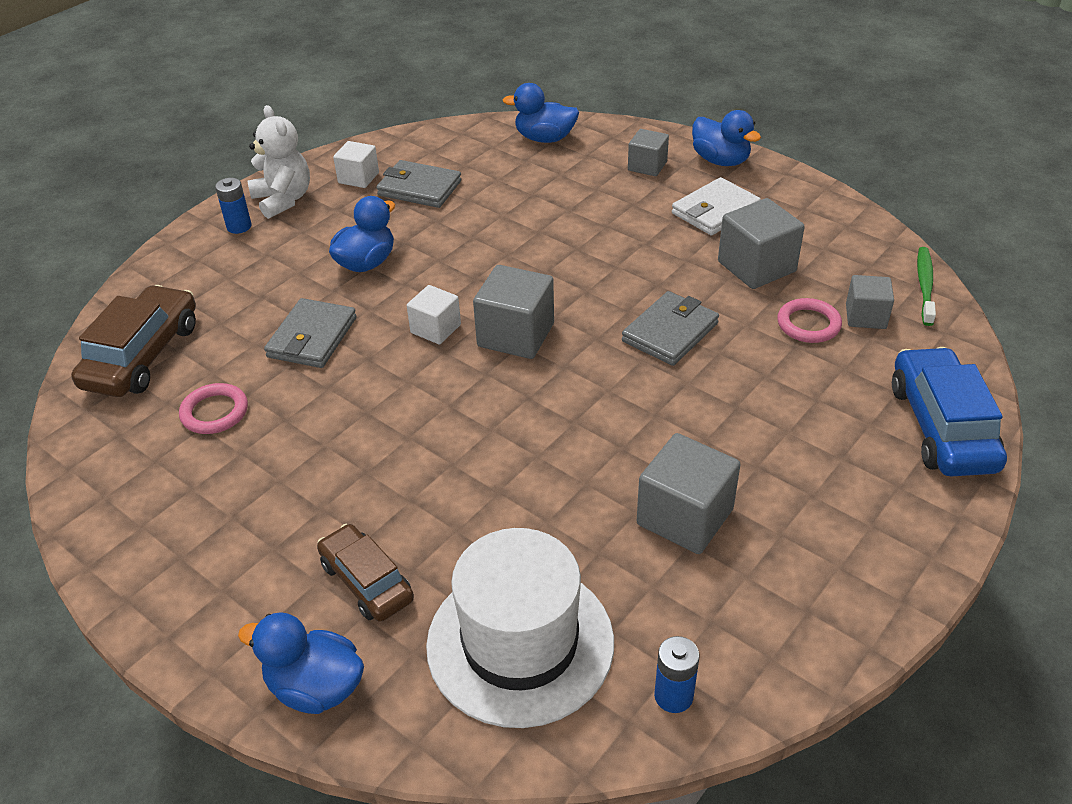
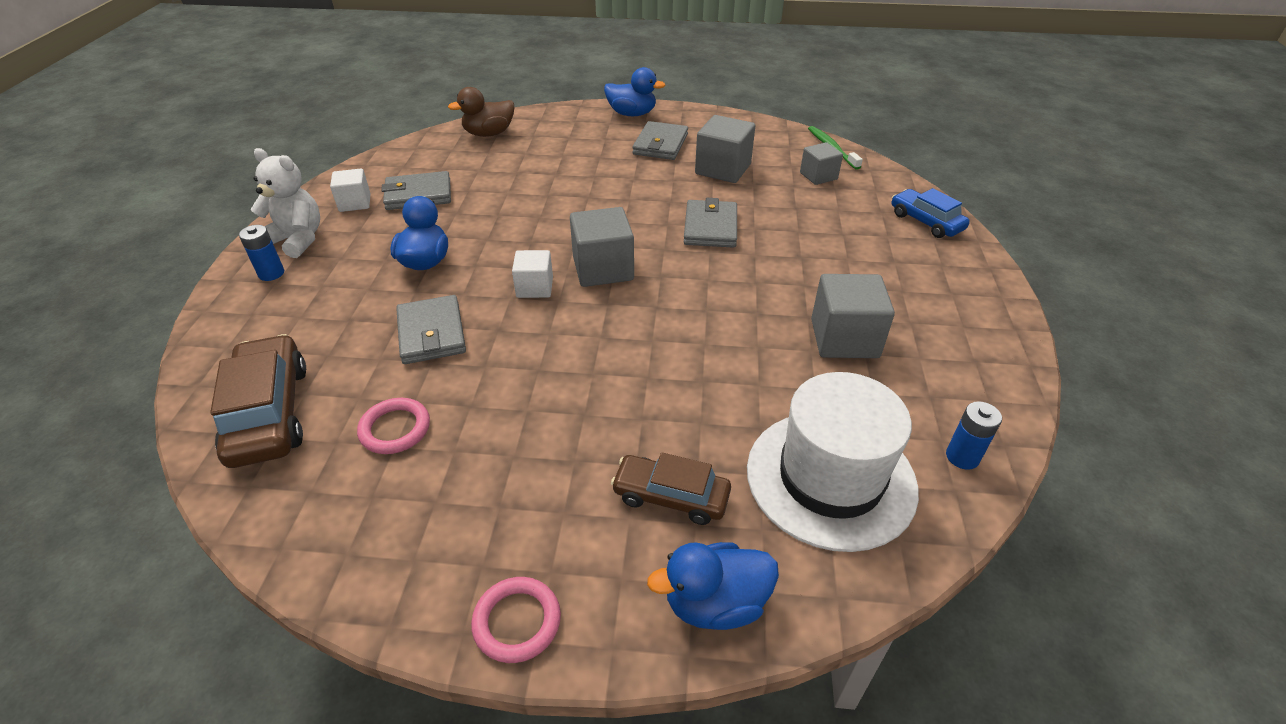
camera: 35 degrees left, 0 degrees up
blue duck [503,83,579,143] -> brown duck [448,87,514,137]
grey cube [628,129,669,176] -> none
white wallet [672,177,761,236] -> grey wallet [633,121,688,160]
pink ring [777,298,842,343] -> pink ring moved to [471,577,561,663]
blue car [892,347,1007,477] -> blue car [892,188,970,238], size x0.64

